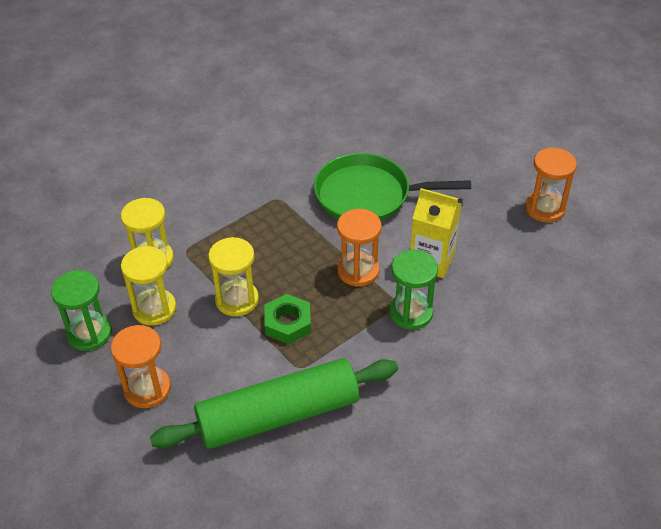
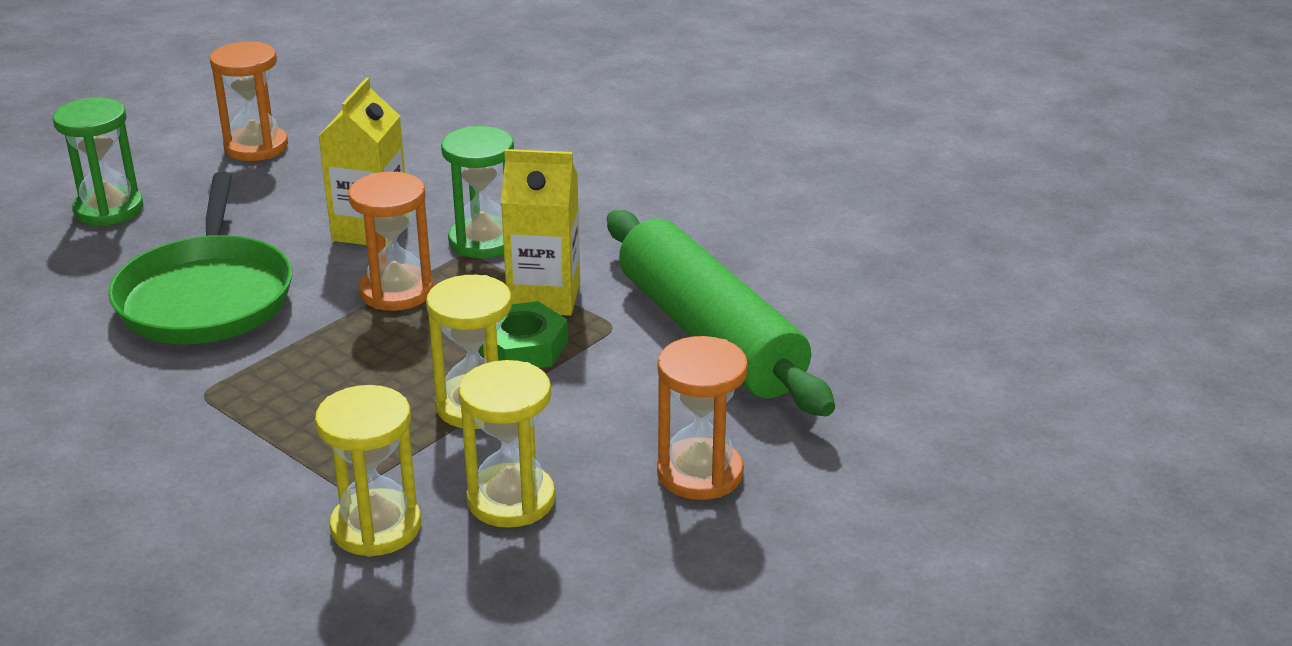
camera: 100 degrees left, 15 degrees down
green hourglass [51,270,112,351] -> green hourglass moved to [53,98,143,226]
none -> yellow carton [501,149,580,316]

